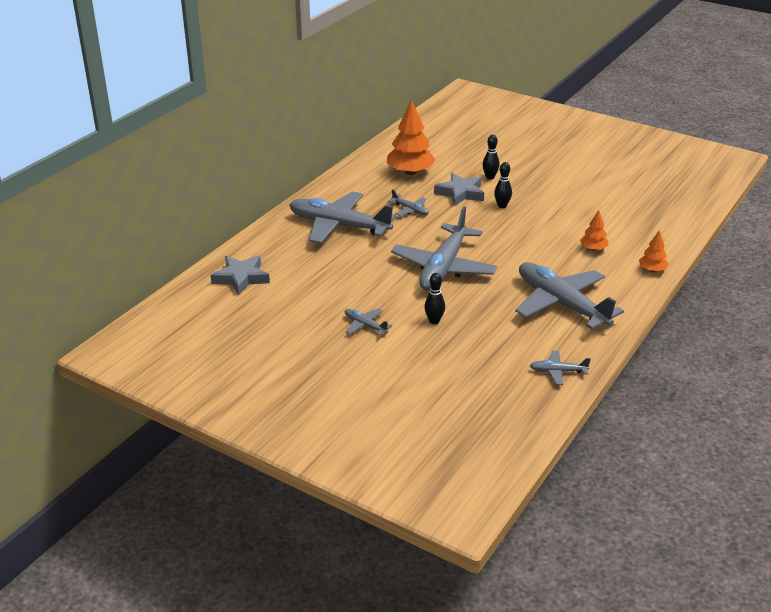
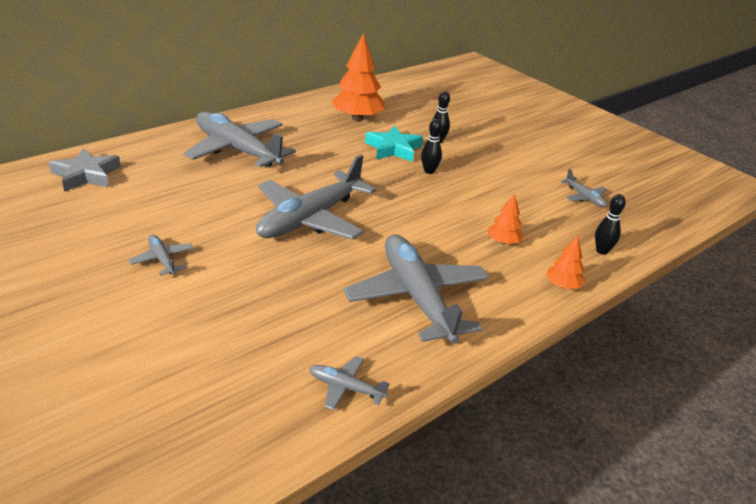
camera: 15 degrees right, 0 degrees up
grey plane [388,189,429,216] -> grey plane moved to [560,169,607,207]
black bowling pin [424,273,445,324] -> black bowling pin moved to [595,194,626,255]
grey star [434,173,484,206] -> turquoise star [365,125,423,162]

